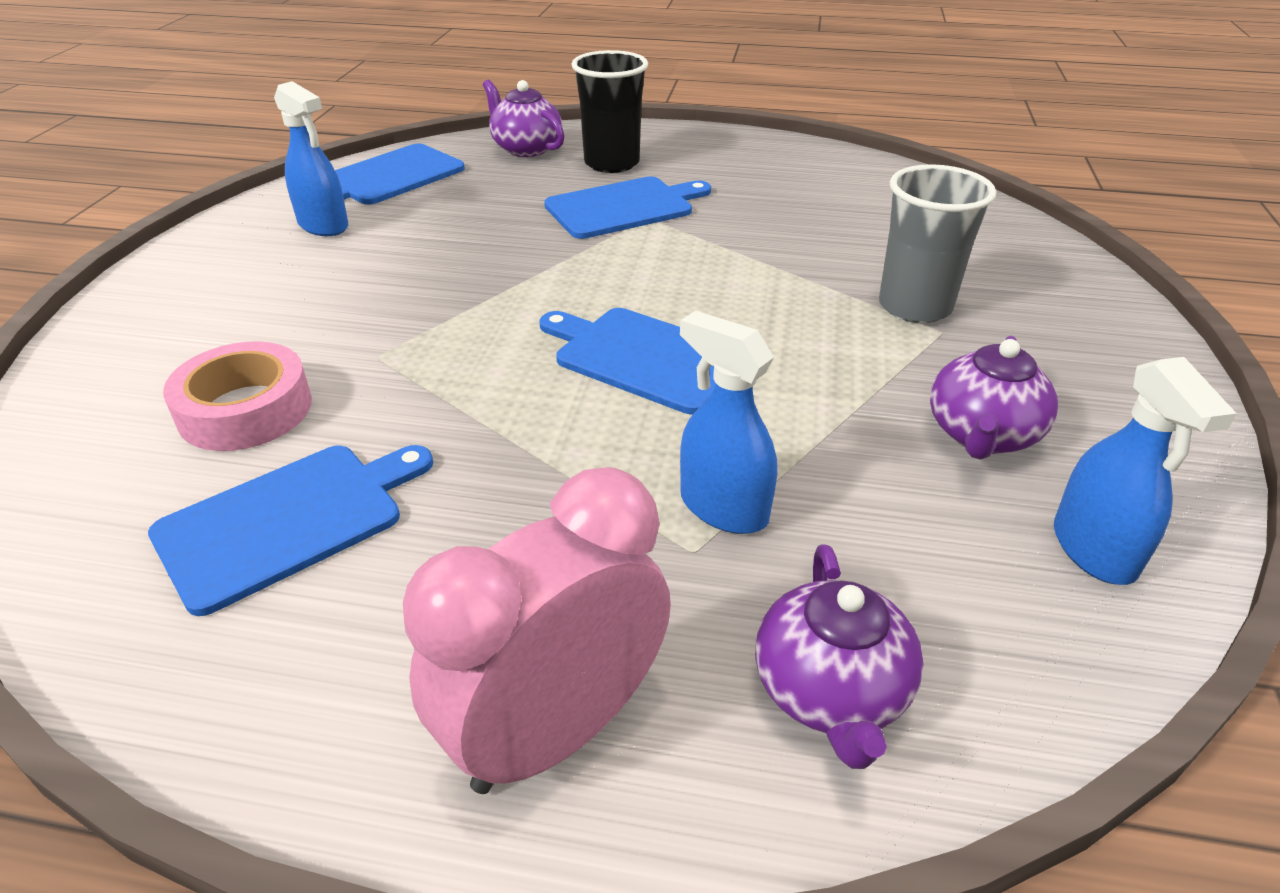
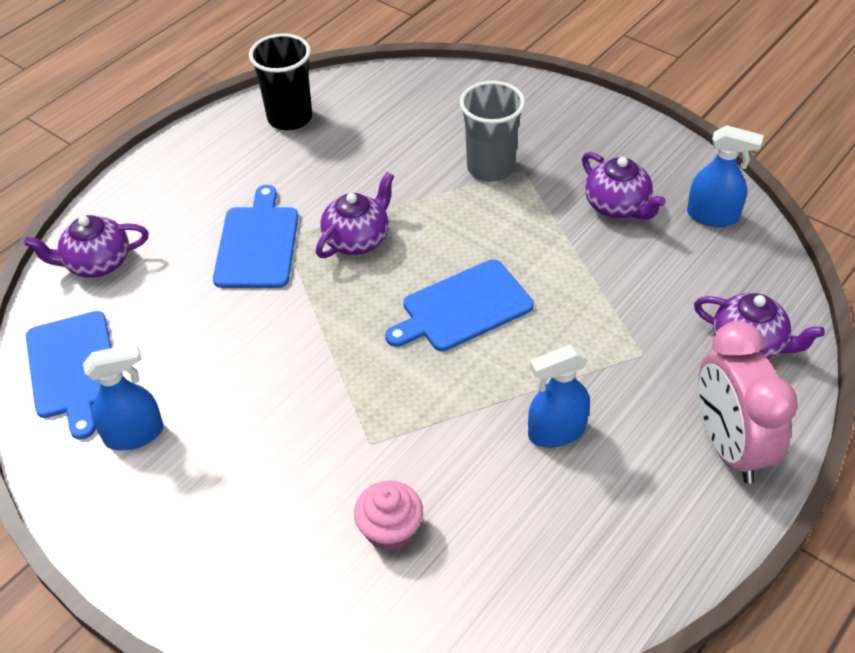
camera: 60 degrees left, 10 degrees up
blue cutting board [148,445,433,616] -> none
pink tape [163,341,312,451] -> pink cupcake [354,481,423,551]
black cup [571,50,648,173] -> black cup moved to [249,33,312,130]
blue spray bottle [680,311,777,534] -> blue spray bottle moved to [528,345,590,448]
none -> purple teapot [316,172,394,258]

